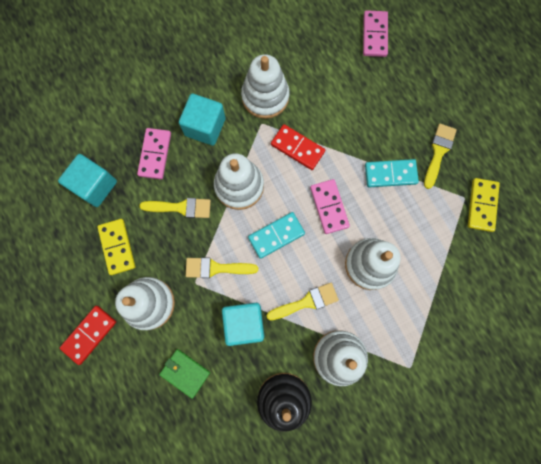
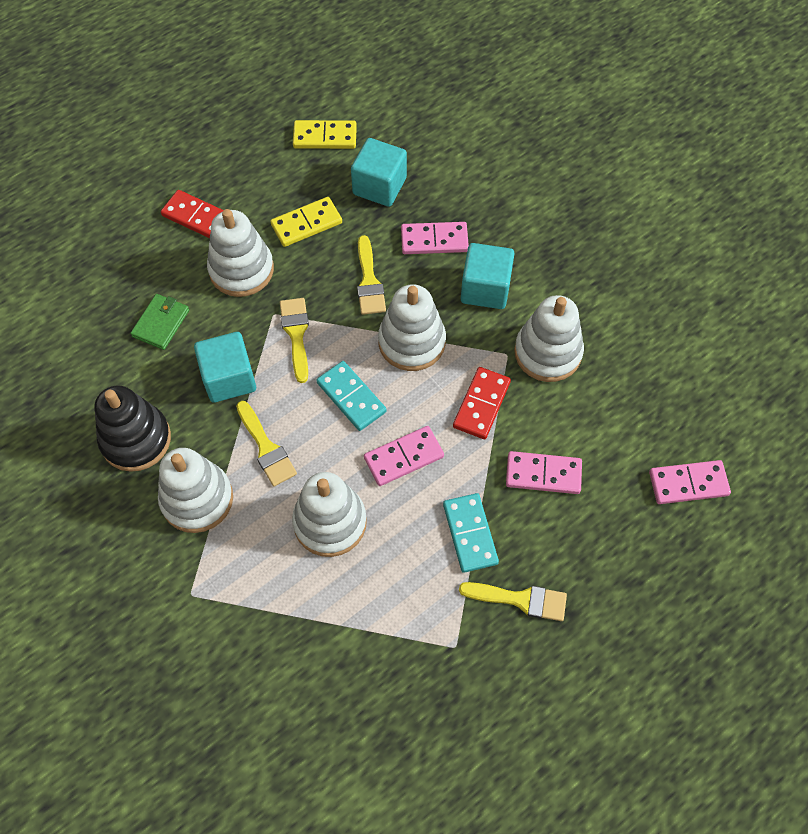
camera: 80 degrees right, 15 degrees down
yellow domino [468,178,500,232] -> yellow domino moved to [293,120,357,149]
none -> pink domino [506,451,582,494]

